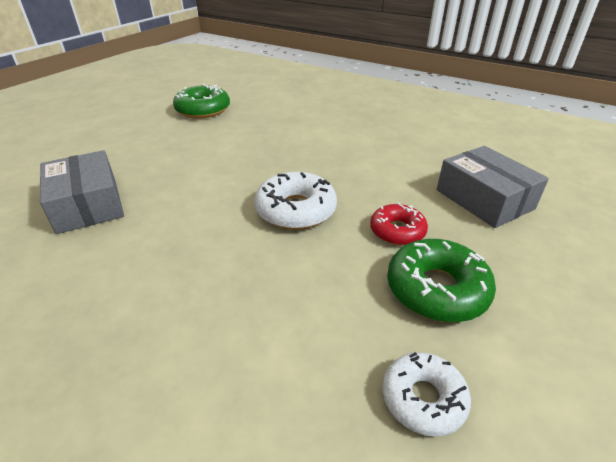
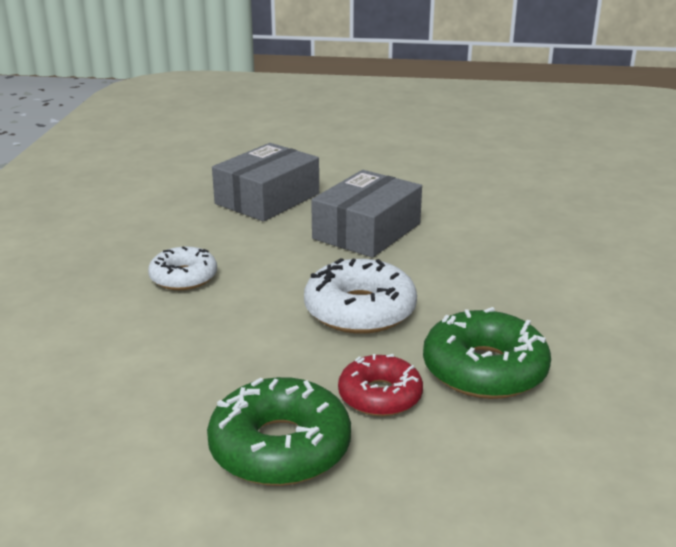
camera: 65 degrees right, 10 degrees down
green donut [173,84,230,118] -> green donut moved to [423,307,551,399]
white donut [382,352,471,437] -> white donut moved to [148,246,217,290]
grey box [437,146,549,228] -> grey box moved to [311,170,422,258]

